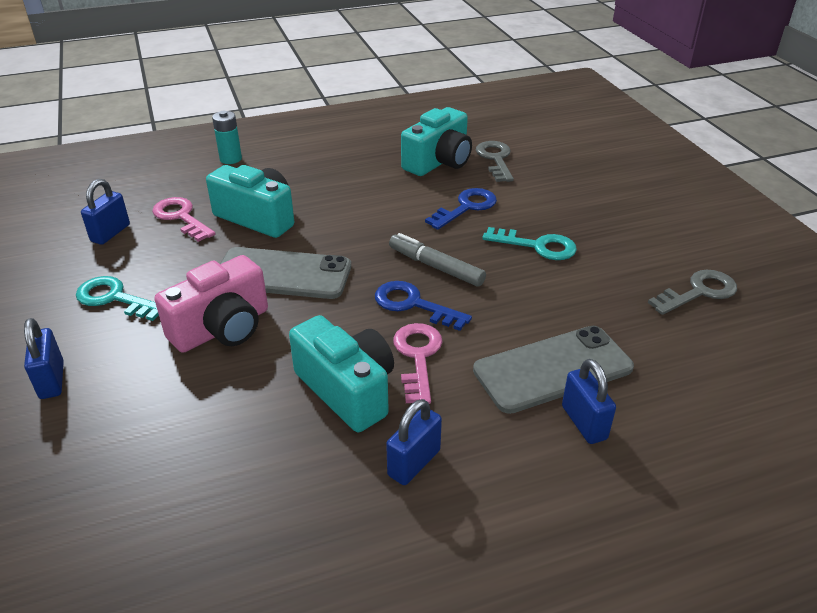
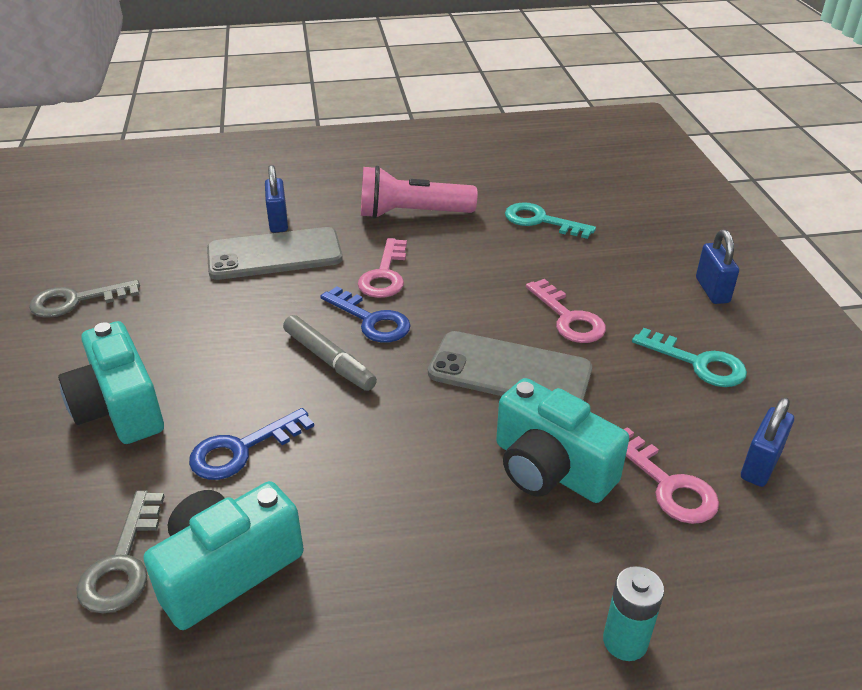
camera: 170 degrees left, 0 degrees up
pink camera [155,255,268,353] -> pink key [526,279,606,343]
turquoise camera [289,315,394,432] -> turquoise camera moved to [58,321,164,444]
blue padlock [386,399,442,485] -> pink flashlight [361,166,477,219]
turquoise key [482,227,577,260] -> turquoise key moved to [505,202,596,239]

